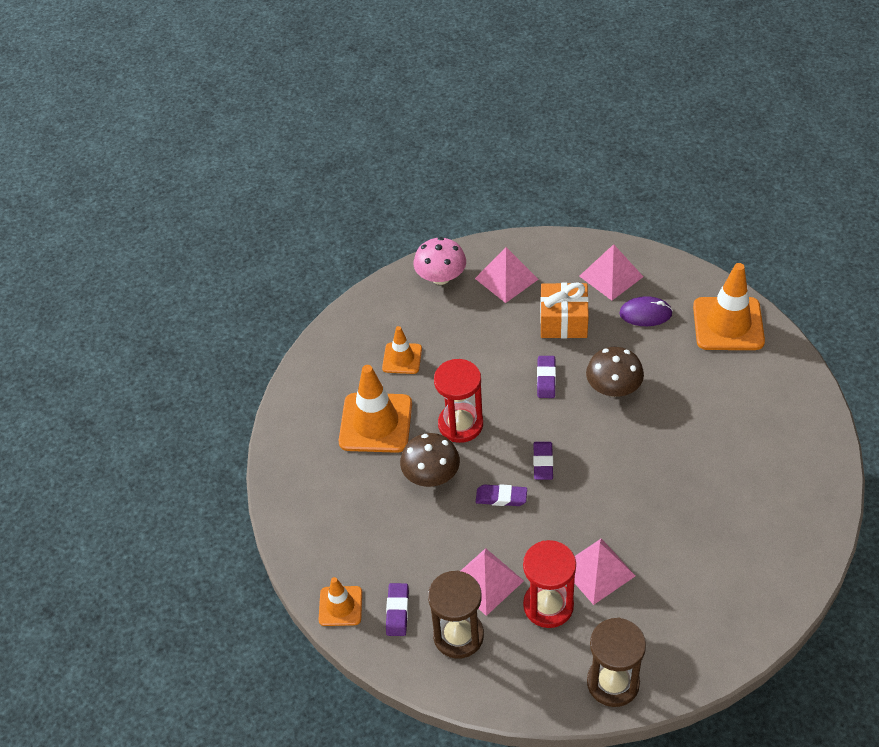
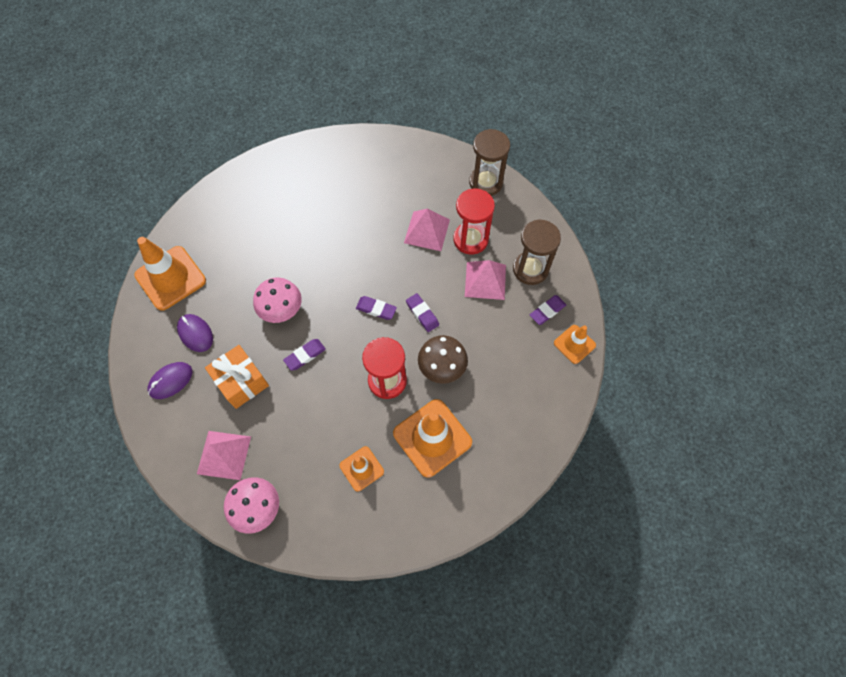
camera: 135 degrees left, 15 degrees up
purple eraser [533,442,553,480] -> purple eraser turned 60 degrees clockwise [356,296,397,320]
pink pyramid [579,244,643,301] -> purple mouse [147,362,192,399]
brown mushroom [586,347,644,397] -> pink mushroom [253,277,302,323]

